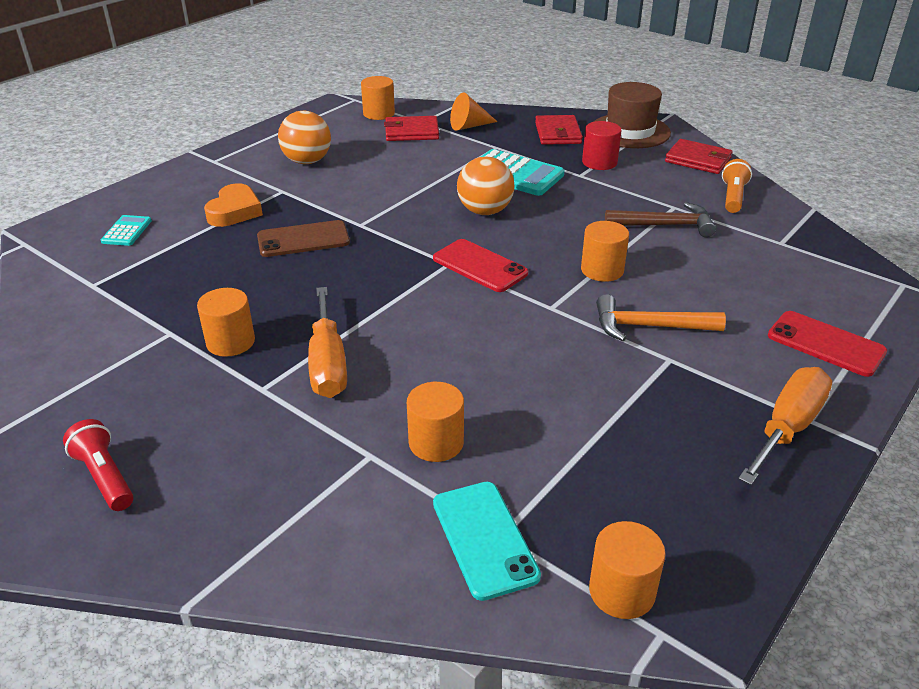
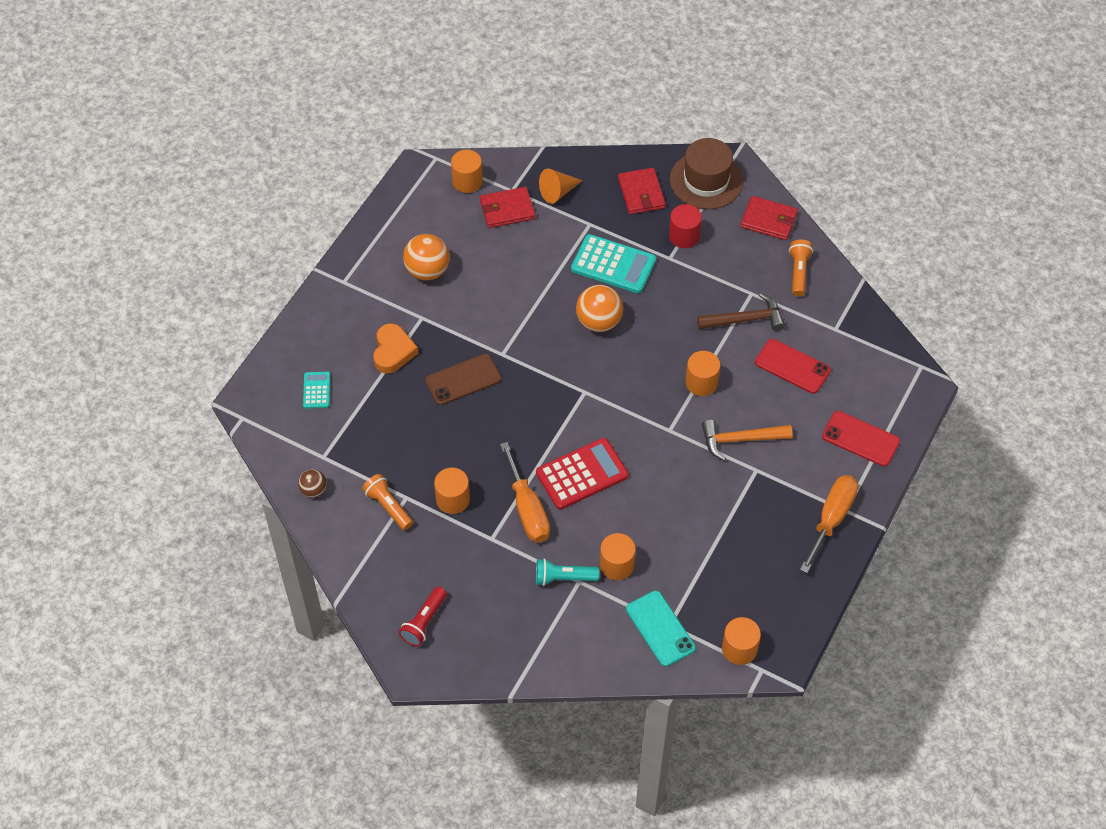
camera: 10 degrees left, 20 degrees up
red flashlight [63,419,133,511] -> red flashlight turned 105 degrees counterclockwise [399,587,447,647]
red phone [433,239,528,292] -> red phone moved to [755,339,831,394]
none -> brown ball [298,469,327,498]
none -> orange flashlight [362,474,413,530]
none -> red calculator [536,438,629,510]
none -> turquoise flashlight [536,558,599,586]

